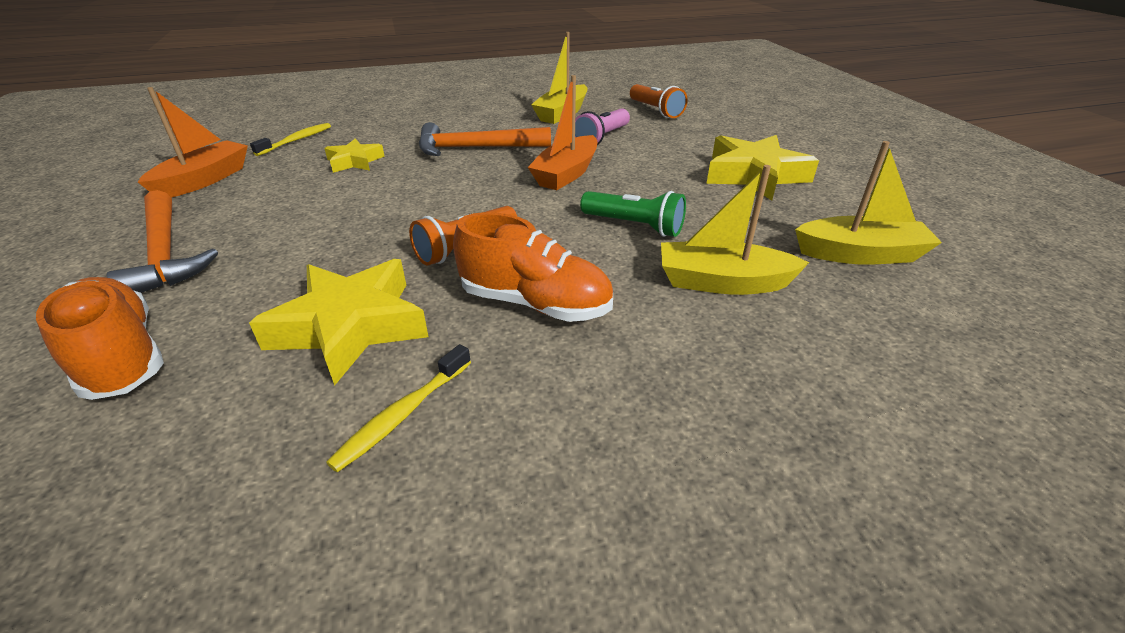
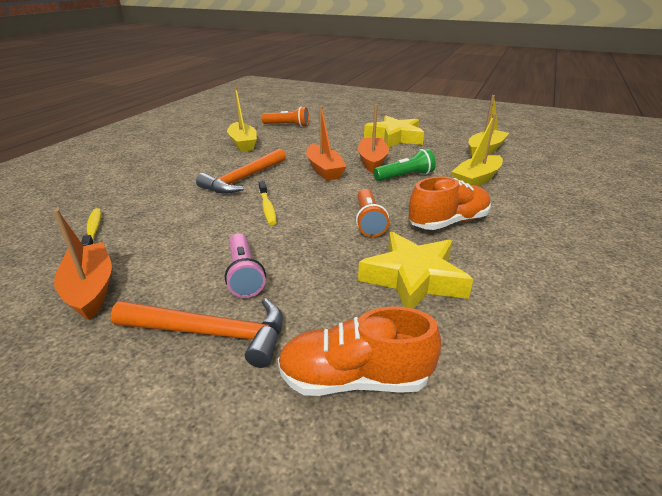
camera: 50 degrees left, 5 degrees down
yellow star [324,138,385,173] -> none
yellow toothbrush [326,344,471,473] -> yellow toothbrush moved to [259,181,277,225]
pink flashlight [575,108,630,145] -> pink flashlight moved to [225,233,266,298]
none -> orange boat [358,104,389,173]

